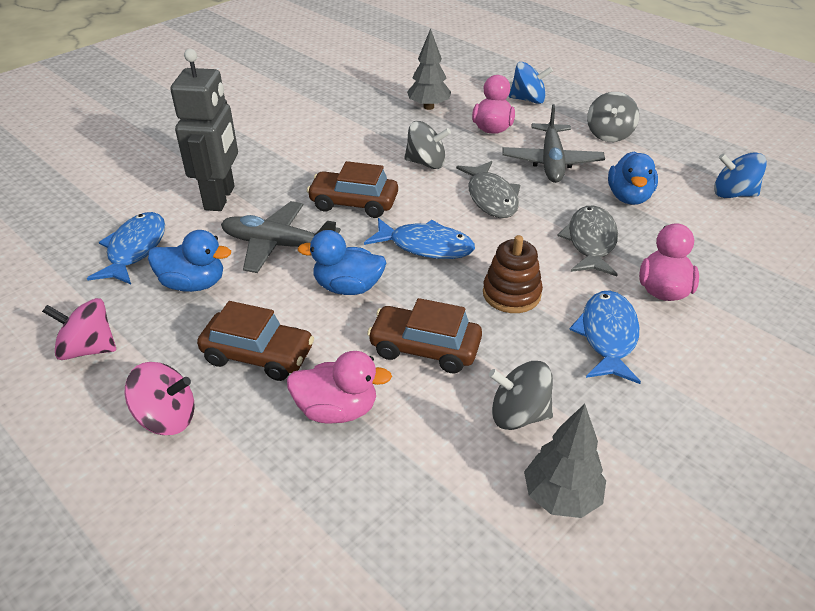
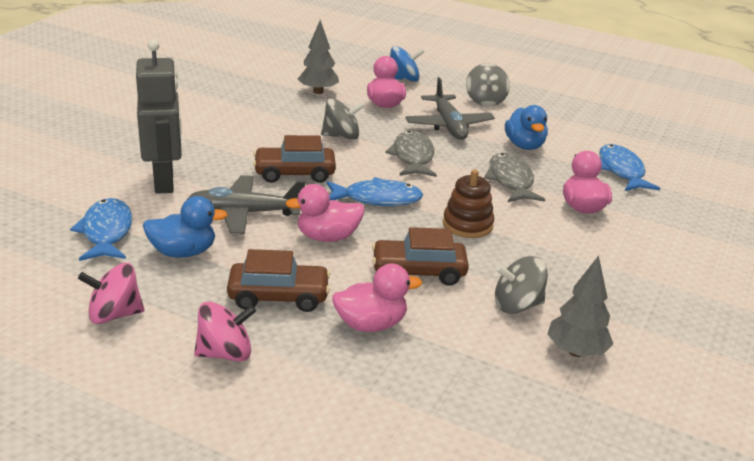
camera: 20 degrees left, 10 degrees down
blue duck [297,230,386,295] -> pink duck [285,184,365,242]
grey fish [456,161,520,218] -> grey fish turned 150 degrees counterclockwise [385,131,437,177]
blue fish [569,291,641,384] -> blue fish moved to [599,144,660,191]
blue spinning top [714,152,767,198] -> none

